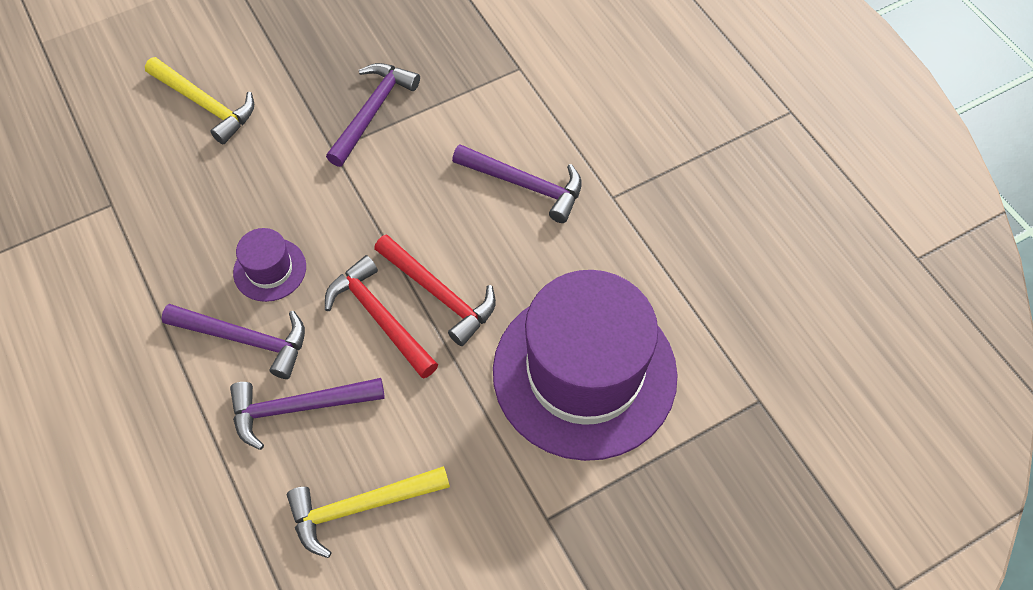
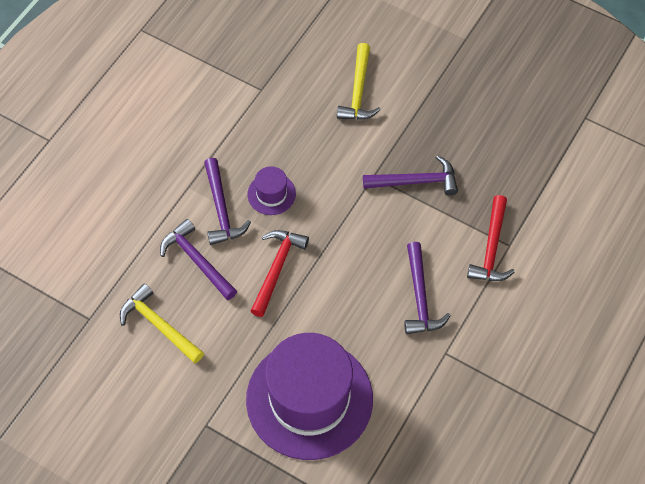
camera: 60 degrees right, 0 degrees up
red hammer [374,234,496,346] -> red hammer moved to [467,195,515,281]

